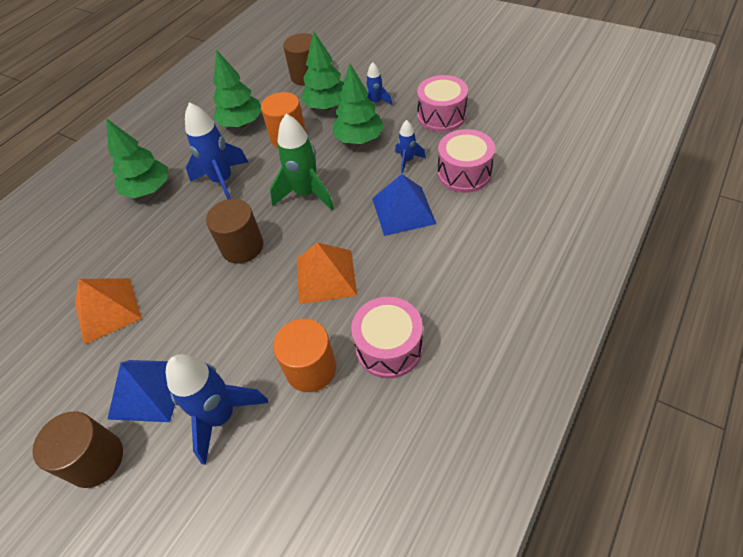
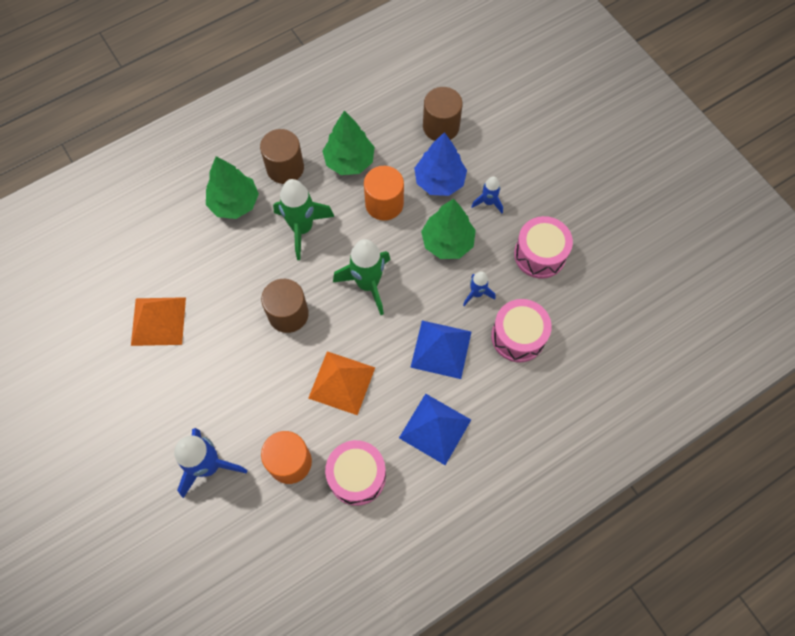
camera: 20 degrees right, 15 degrees up
brown cylinder [32,411,123,488] -> brown cylinder moved to [260,129,304,184]
blue pyramid [108,360,175,422] -> blue pyramid moved to [399,393,471,465]
blue rocket [185,102,248,200] -> green rocket [273,179,335,260]
green tree [301,32,343,110] -> blue tree [414,132,467,196]

